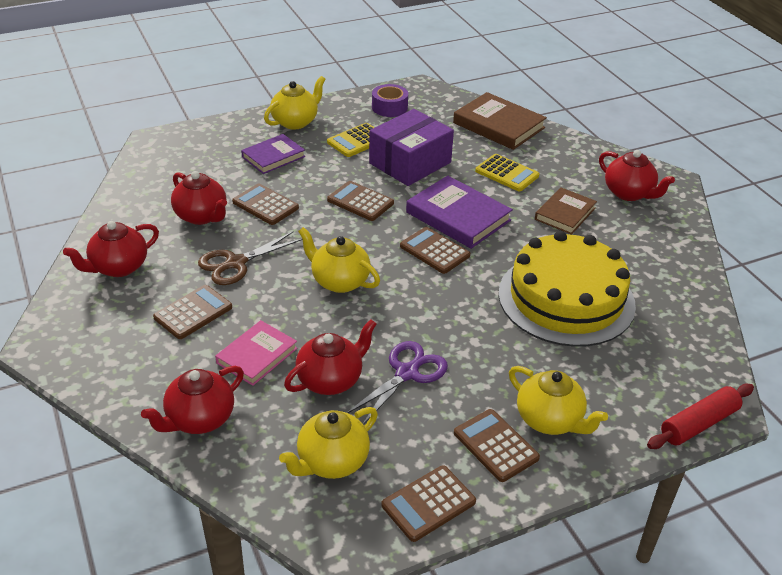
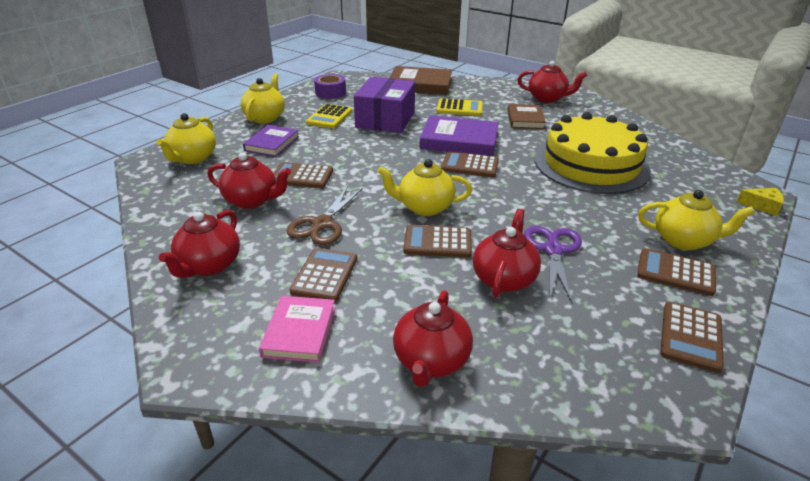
camera: 30 degrees left, 5 degrees down
pink book [215,320,297,386] -> pink book moved to [259,296,336,363]
yellow teapot [279,407,378,479] -> yellow teapot moved to [157,113,216,164]
brown calculator [327,181,394,221] -> brown calculator moved to [404,225,472,258]
red rolling pin [647,384,754,449] -> yellow cheese [736,188,784,216]

